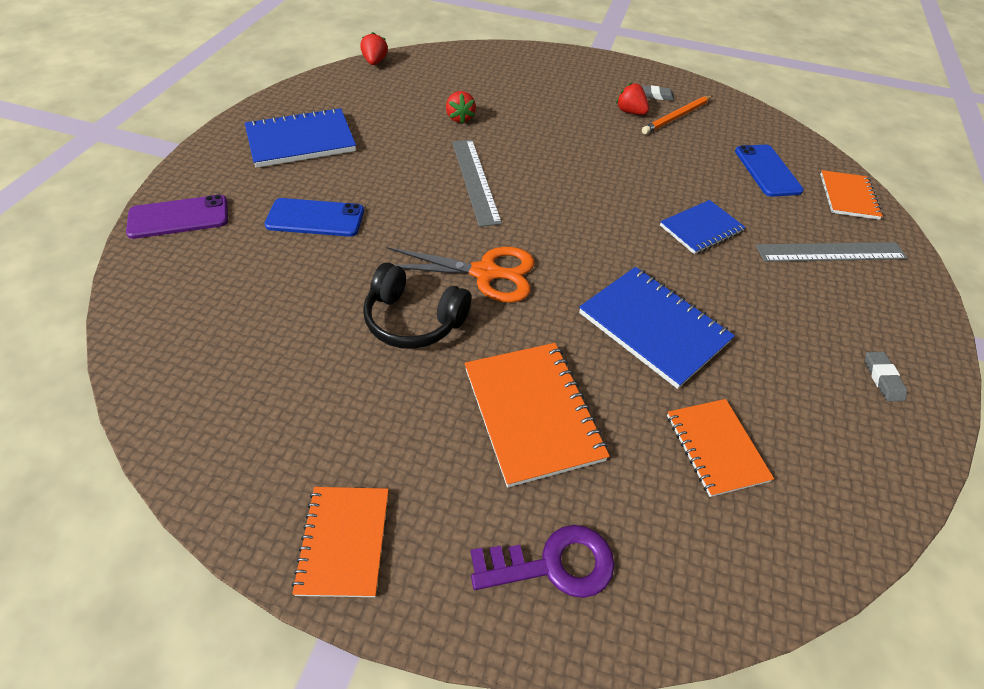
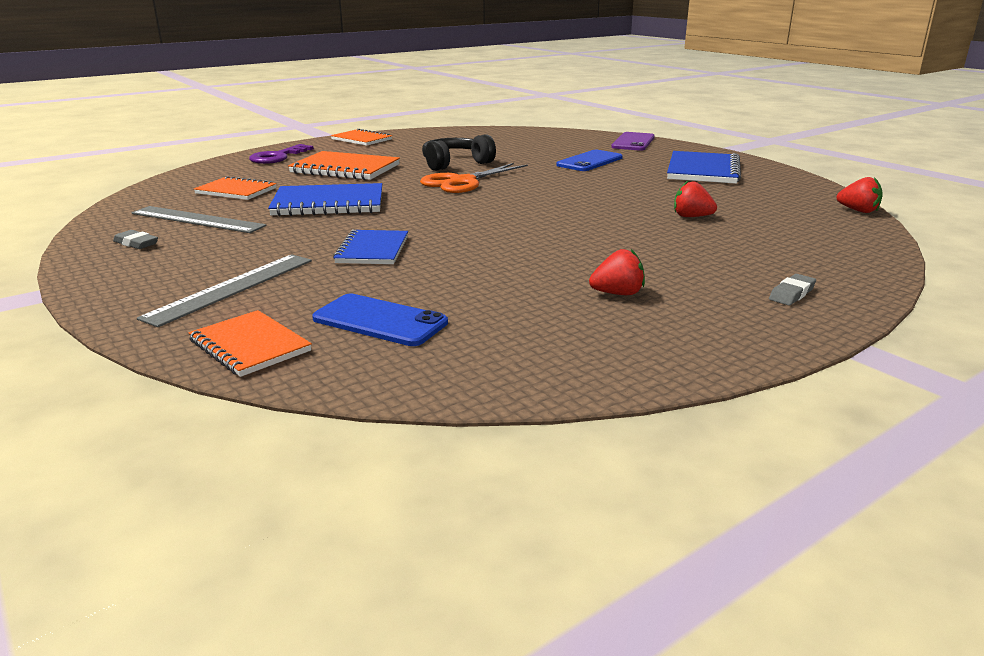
camera: 130 degrees right, 25 degrees down
grey ruler [452,140,502,227] -> grey ruler moved to [131,206,266,233]
grey eraser [641,85,674,101] -> grey eraser moved to [769,274,816,305]
orange pencil [642,96,712,134] -> none

